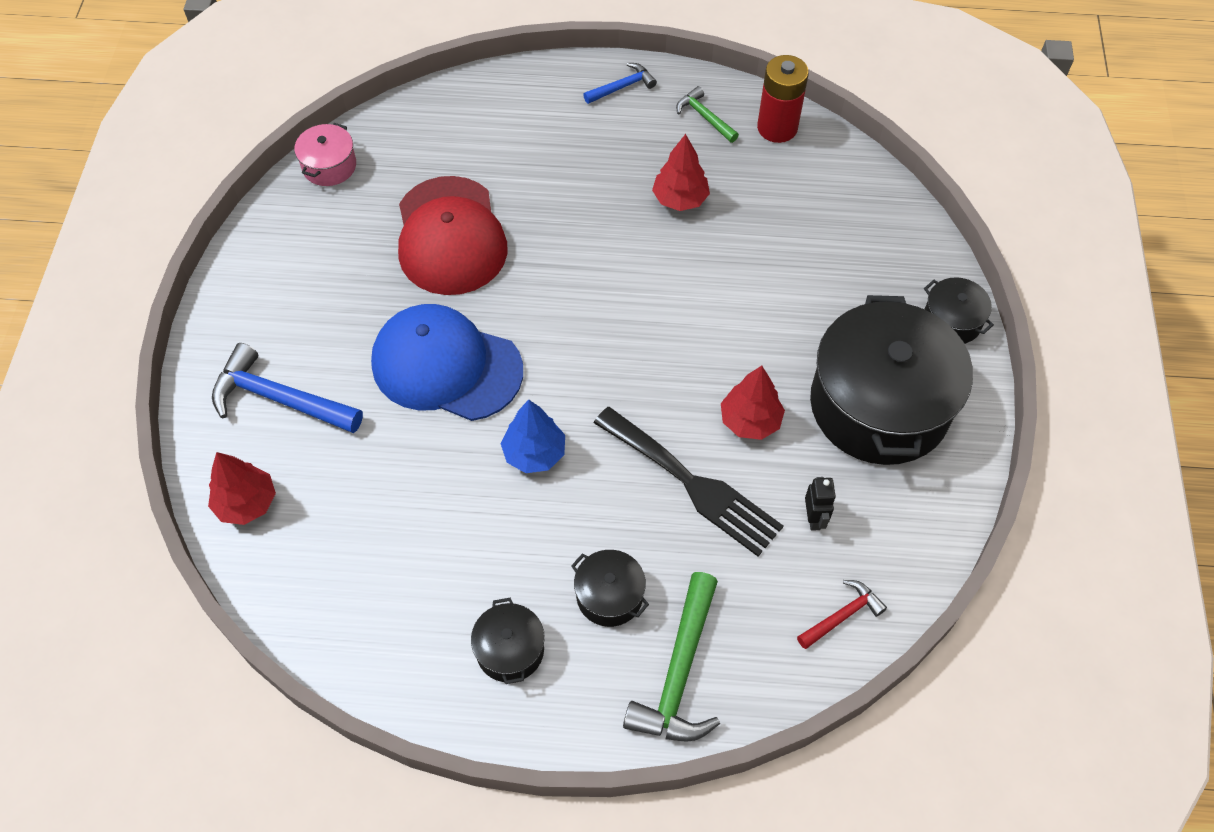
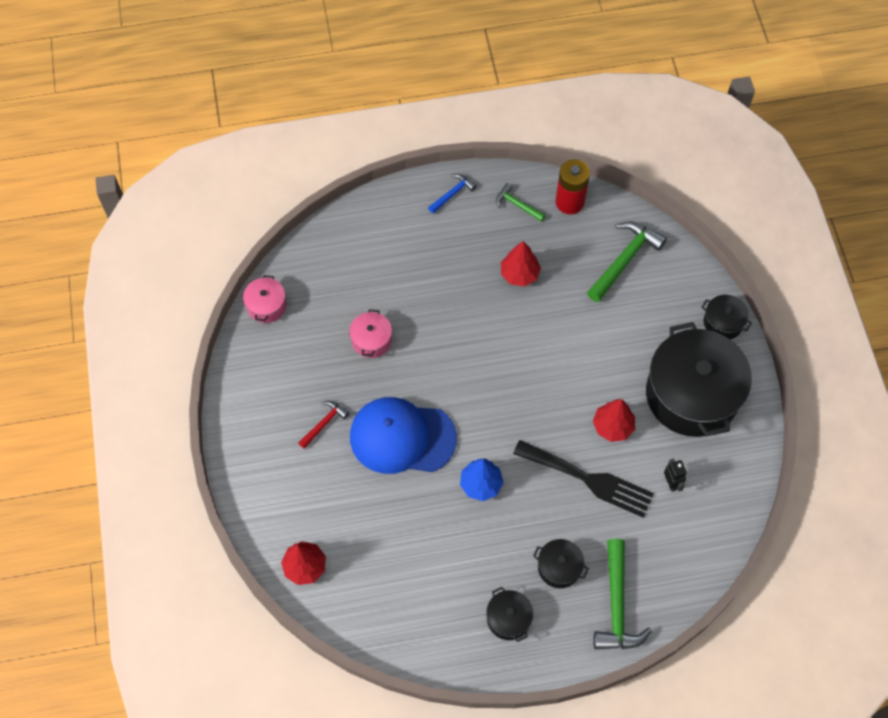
camera: 15 degrees left, 5 degrees up
blue hammer [212,343,363,433] -> none
red cap [398,176,508,295] -> pink pot [349,309,392,358]
red hammer [797,580,887,649] -> red hammer moved to [298,401,349,449]
none -> green hammer [587,221,667,302]

